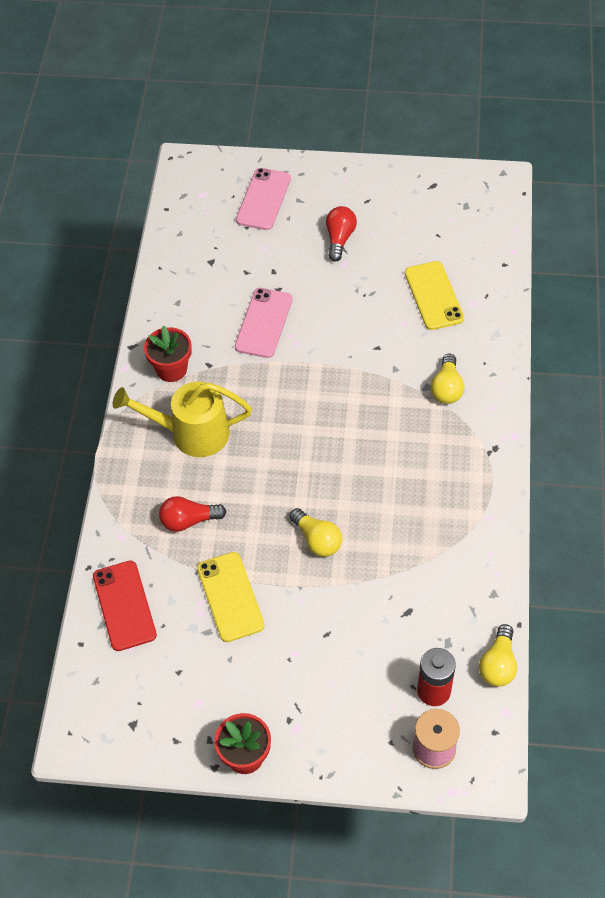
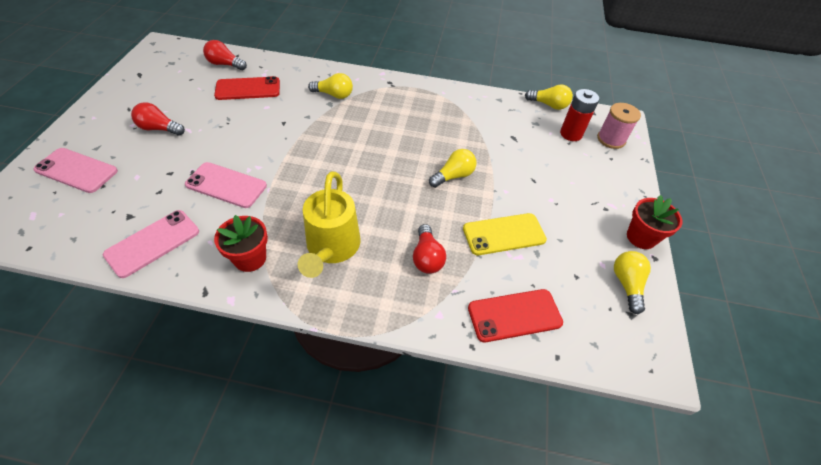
camera: 90 degrees left, 5 degrees down
yellow phone [405,261,464,330] -> red phone [214,76,280,100]
none -> pink phone [103,210,199,278]
none -> red light bulb [203,40,247,70]
none -> yellow light bulb [614,251,651,314]

